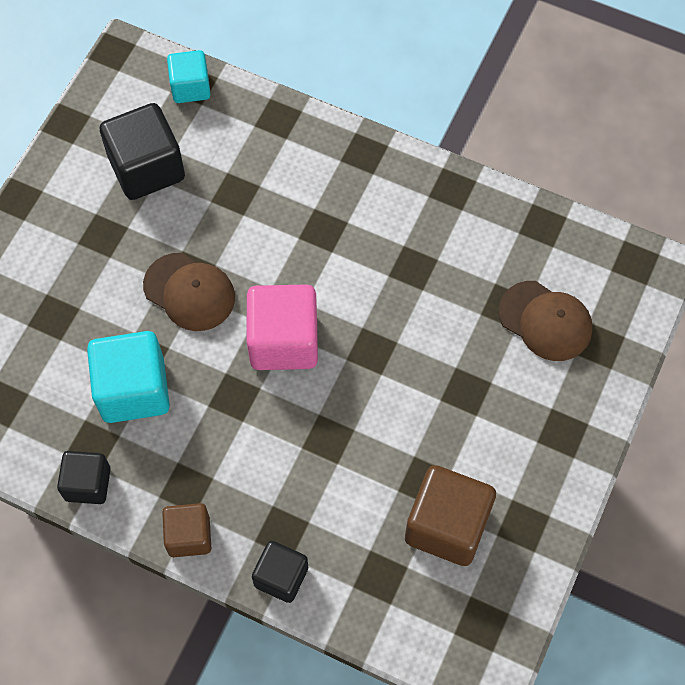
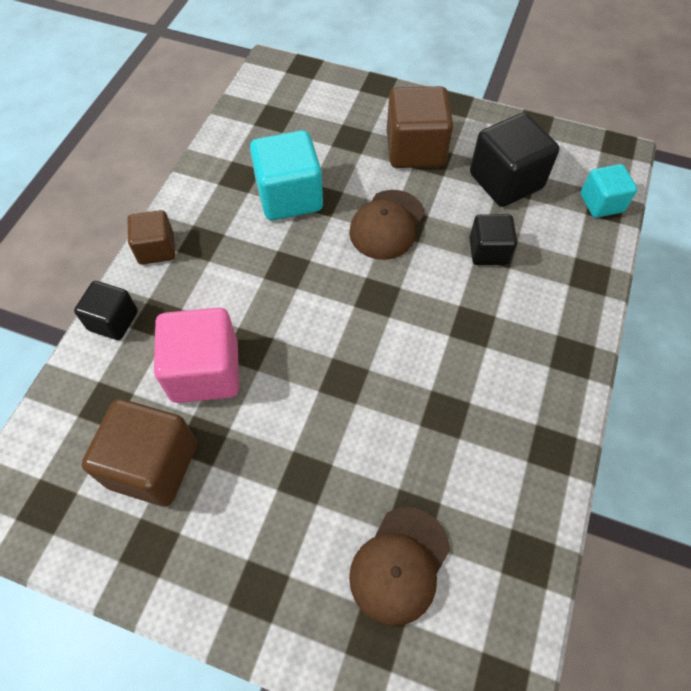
camera: 85 degrees right, 5 degrees down
black cube [57,451,111,504] -> black cube moved to [469,214,517,265]
pink cube [247,284,318,370] -> pink cube moved to [154,308,239,403]
none -> brown cube [387,86,453,168]

